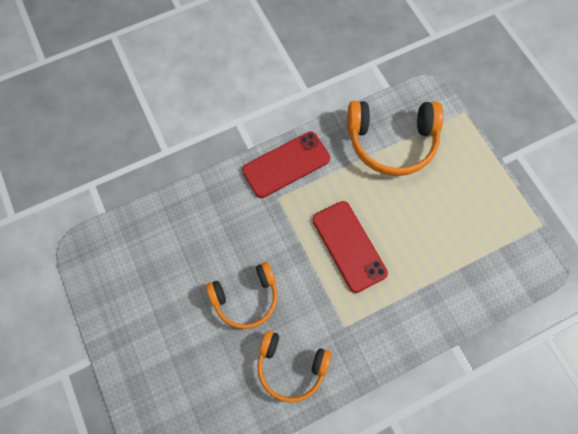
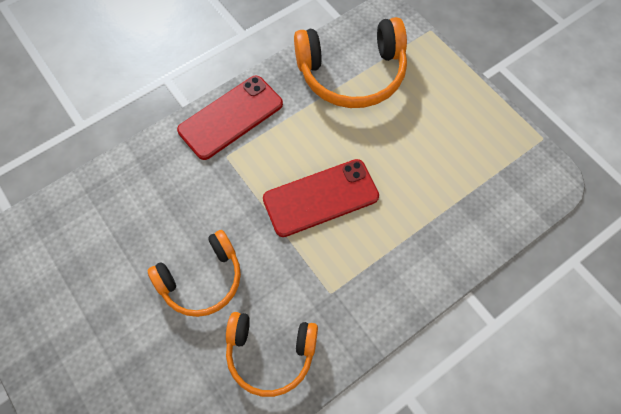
camera: 10 degrees left, 5 degrees down
red phone [312,201,388,293] -> red phone turned 75 degrees counterclockwise [263,159,379,237]

